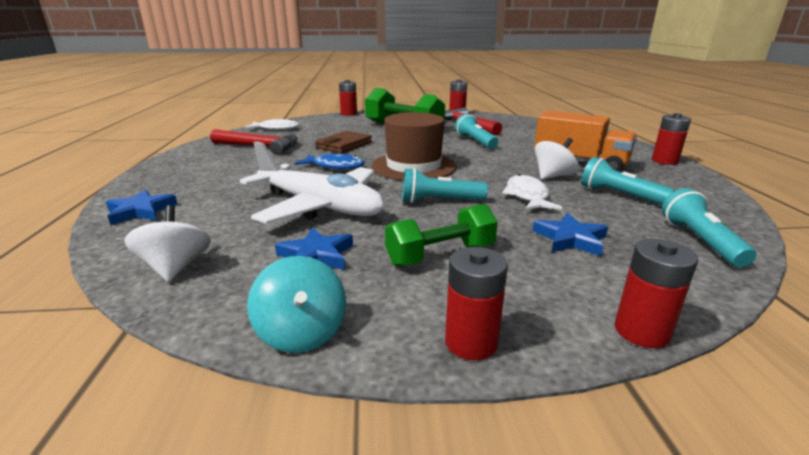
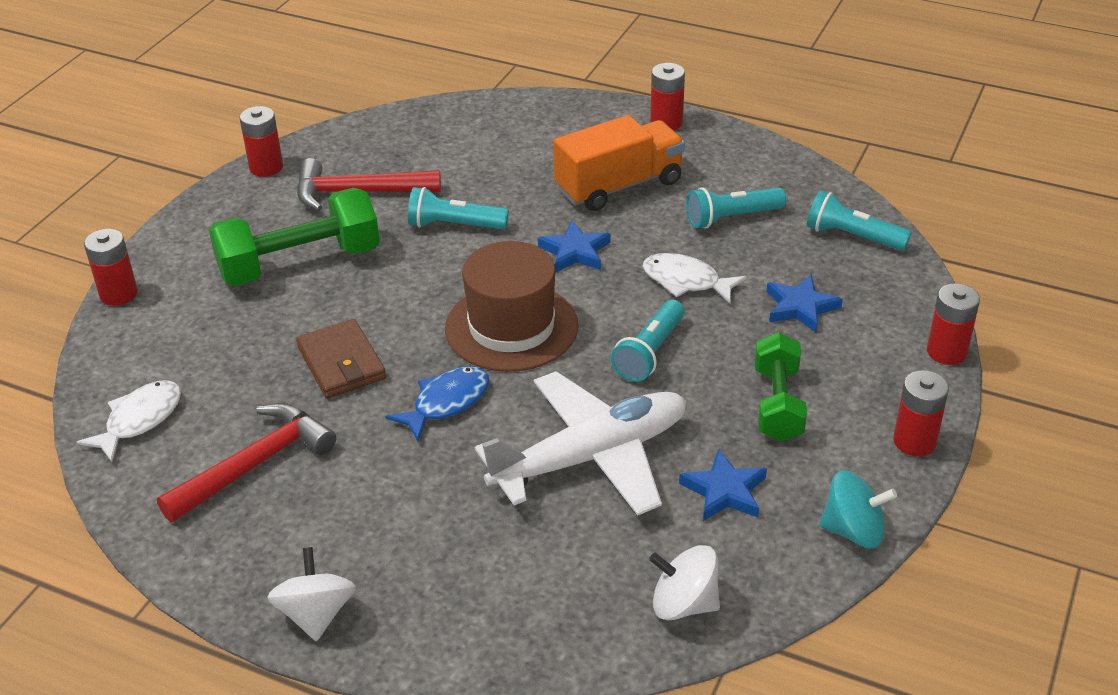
camera: 60 degrees left, 15 degrees up
blue star [106,190,177,225] -> blue star moved to [538,221,610,273]
white spinning top [535,138,579,179] -> white spinning top moved to [267,547,356,641]

